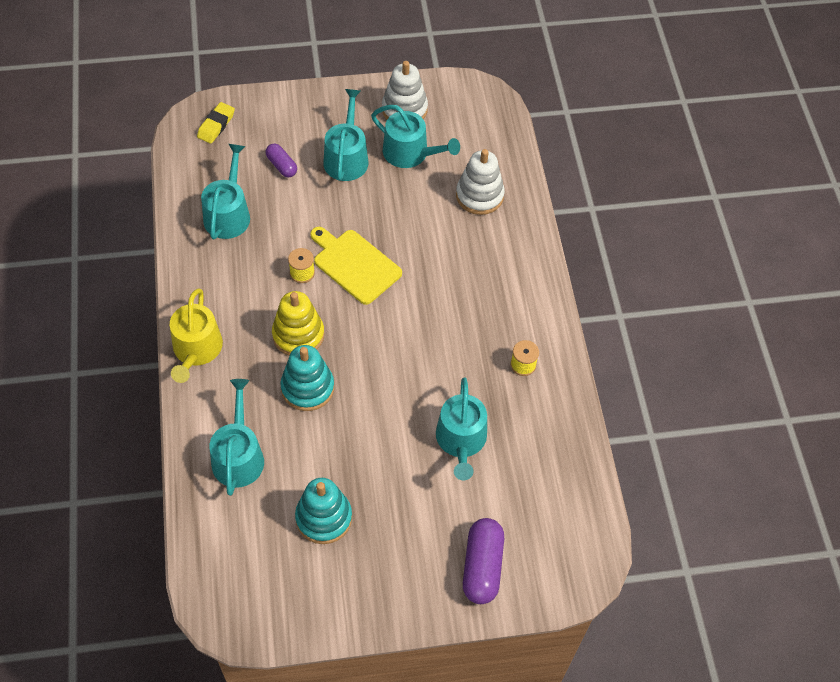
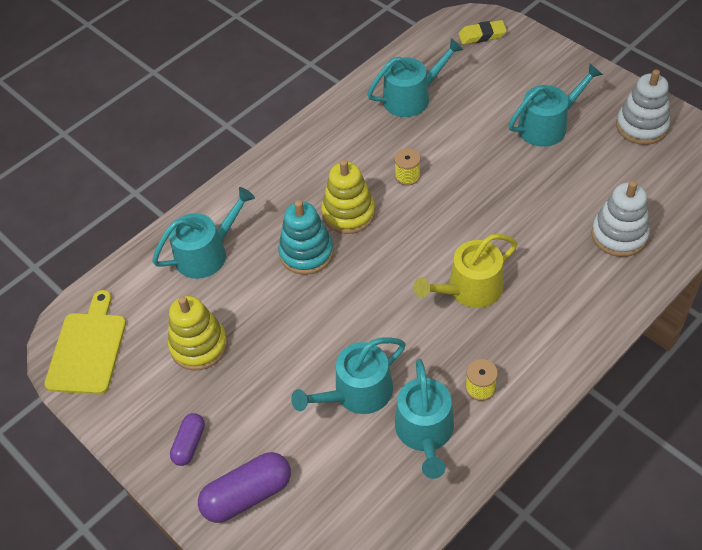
camera: 60 degrees right, 5 degrees down
yellow watering can [170,288,223,383] -> yellow watering can moved to [414,234,517,308]
purple capsule [266,143,297,177] -> purple capsule moved to [170,413,205,466]
turquoise stacking toy [295,478,352,544] -> yellow stacking toy [168,296,228,370]
yellow cutting board [310,227,402,305] -> yellow cutting board moved to [44,290,126,394]
turquoise watering can [371,105,460,168] -> turquoise watering can moved to [395,359,454,479]

